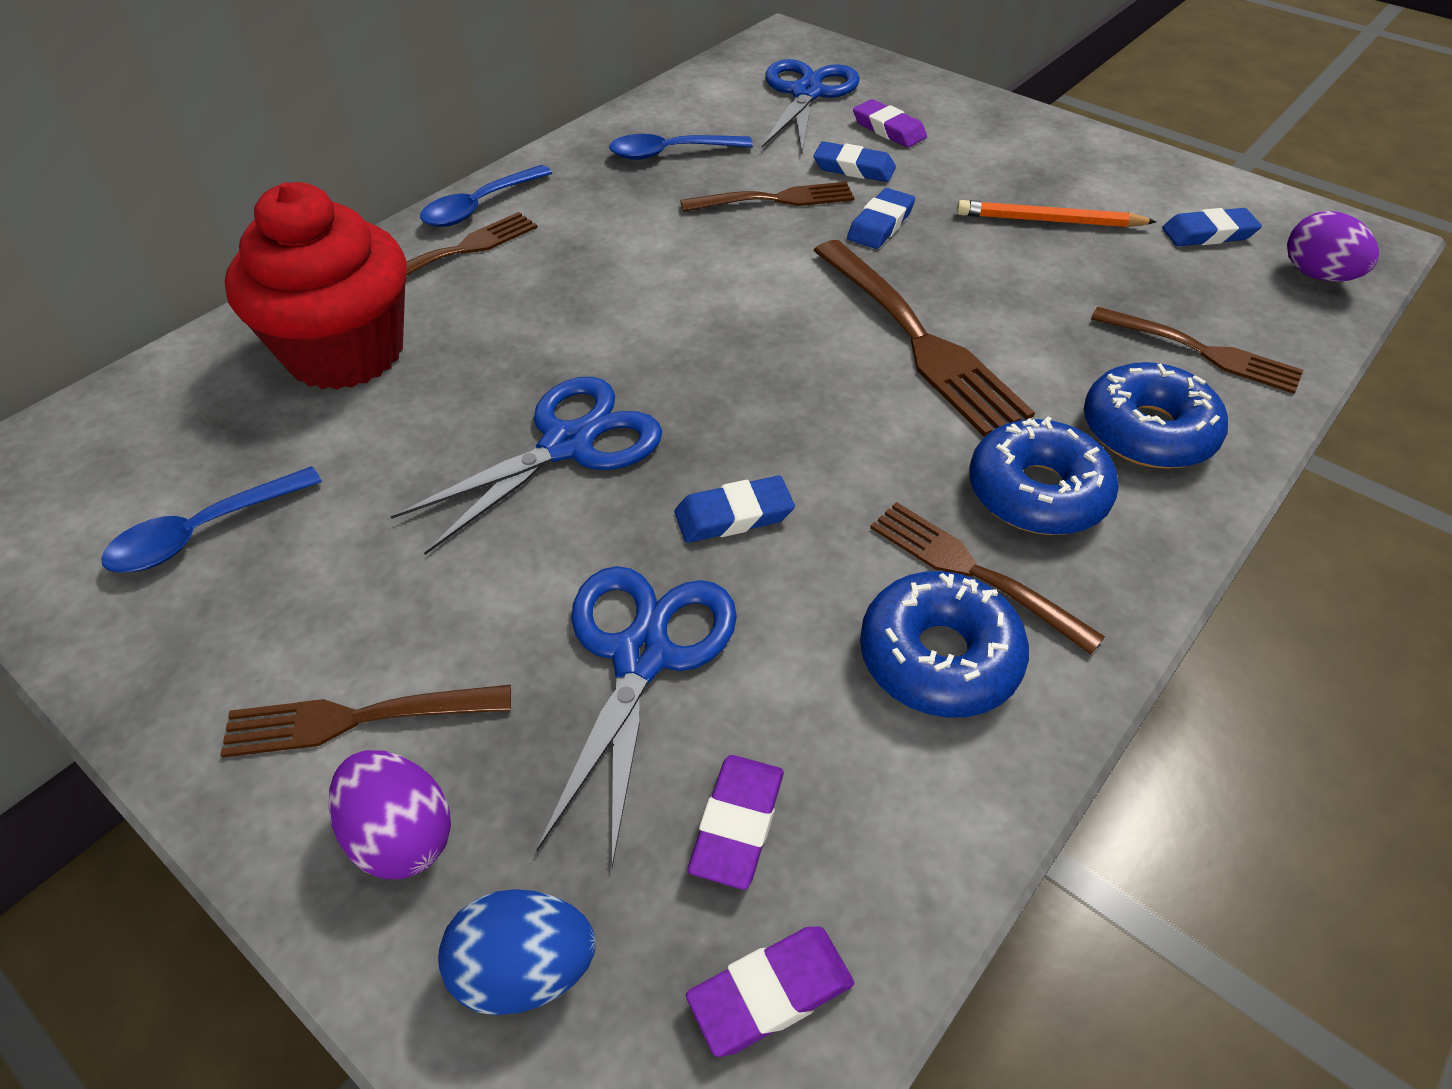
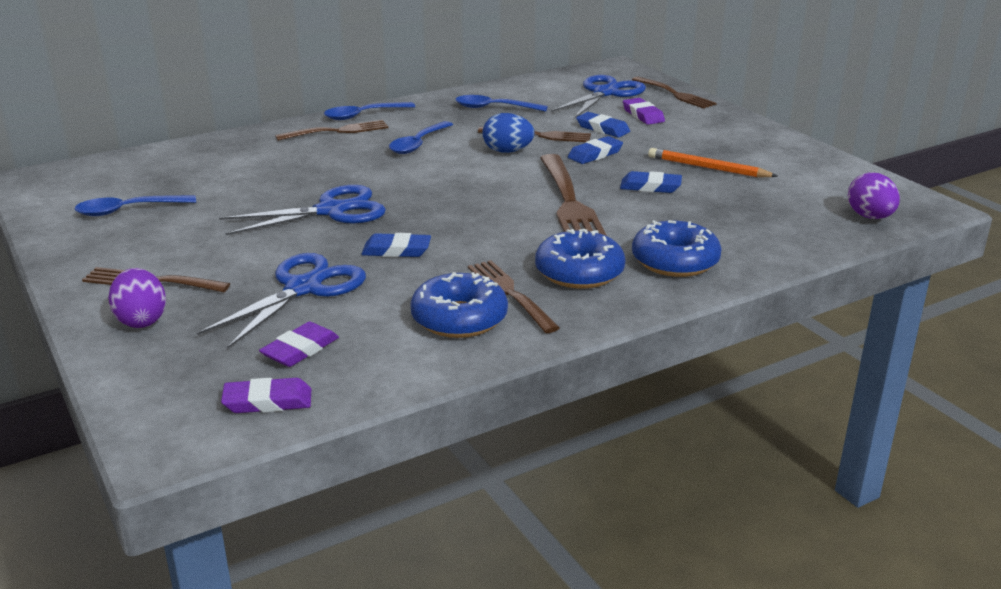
camera: 20 degrees right, 20 degrees down
red cupcake [225,182,406,390] -> none
blue egg [438,889,595,1015] -> blue egg moved to [482,113,535,153]
brown fork [1091,307,1303,394] -> brown fork moved to [632,77,716,109]
blue eraser [1162,208,1262,246] -> blue eraser moved to [620,171,682,193]
none -> blue spoon [389,121,453,154]

